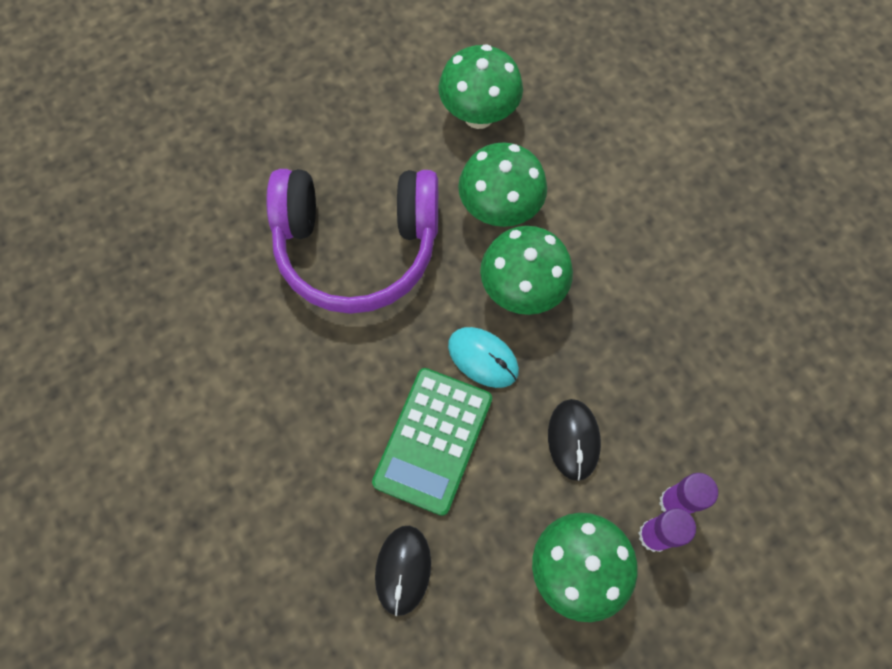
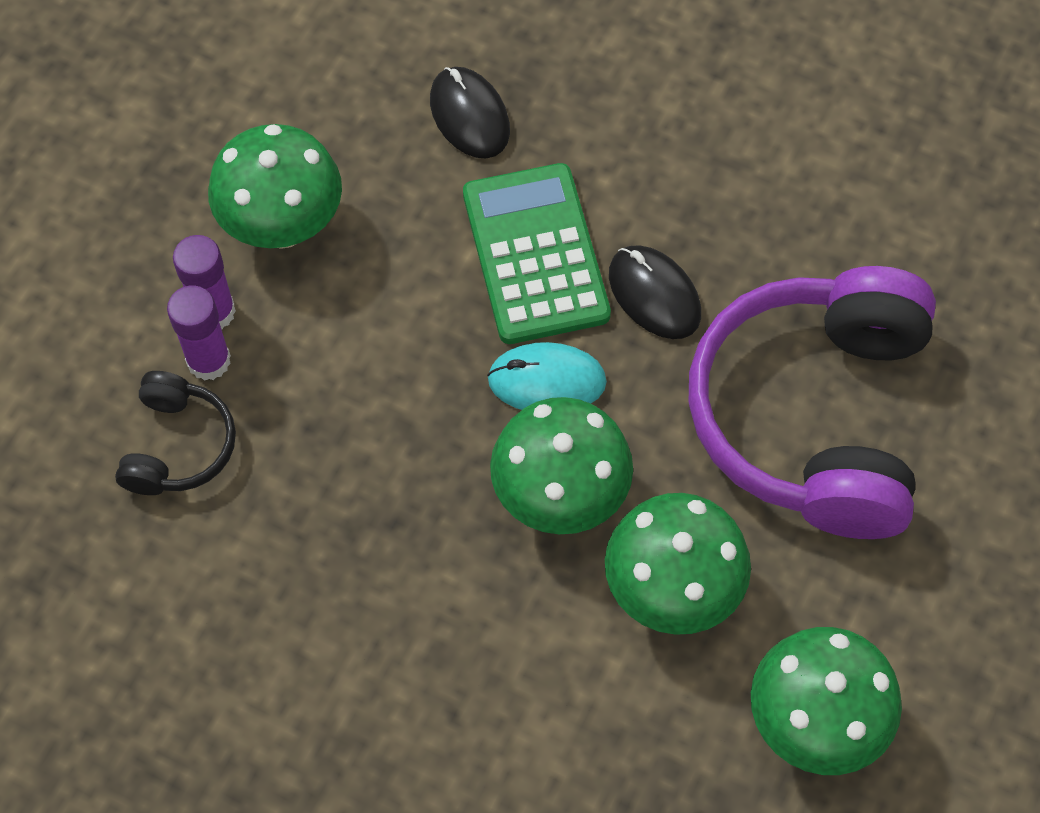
camera: 145 degrees right, 5 degrees down
purple headphones [266,169,438,314] -> purple headphones turned 45 degrees counterclockwise [689,266,936,539]
black mouse [548,399,601,481] -> black mouse moved to [609,245,701,339]
none -> black headphones [115,371,236,495]

